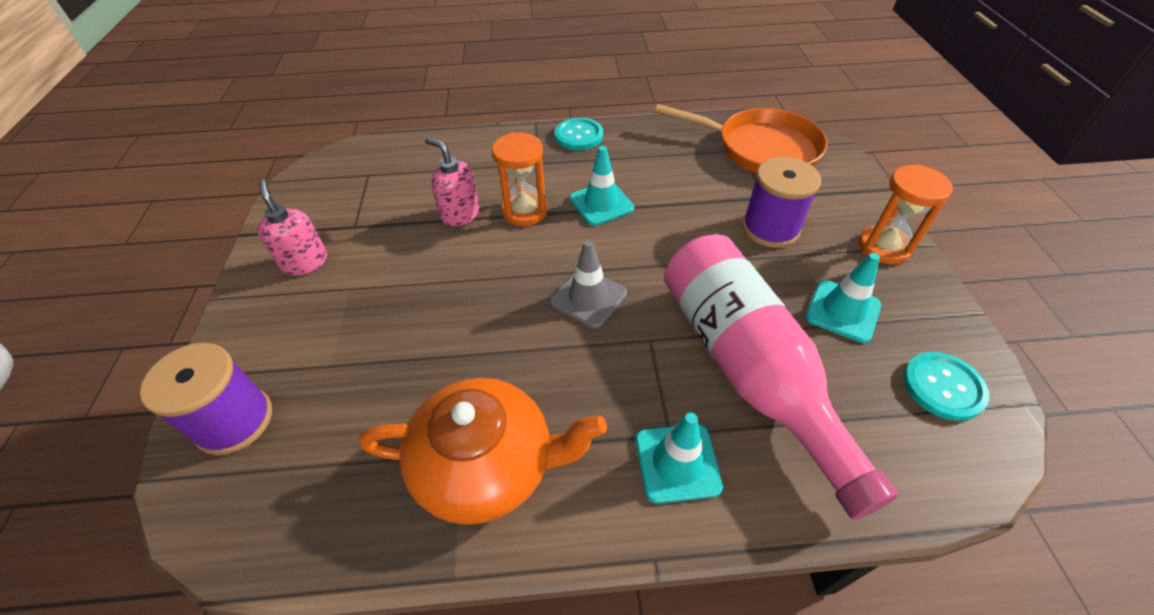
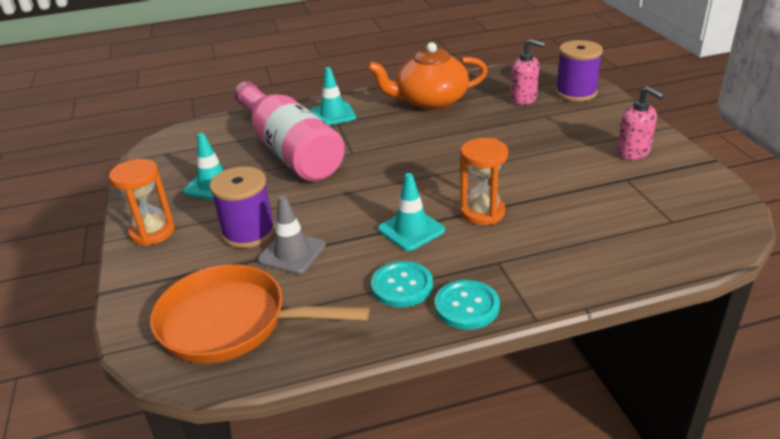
camera: 170 degrees right, 15 degrees down
pink soap dispenser [425,137,479,227] -> pink soap dispenser moved to [510,39,546,105]
grey traffic cone [550,240,627,329] -> grey traffic cone moved to [258,195,326,274]
turquoise button [903,352,990,421] -> turquoise button moved to [371,261,433,307]

